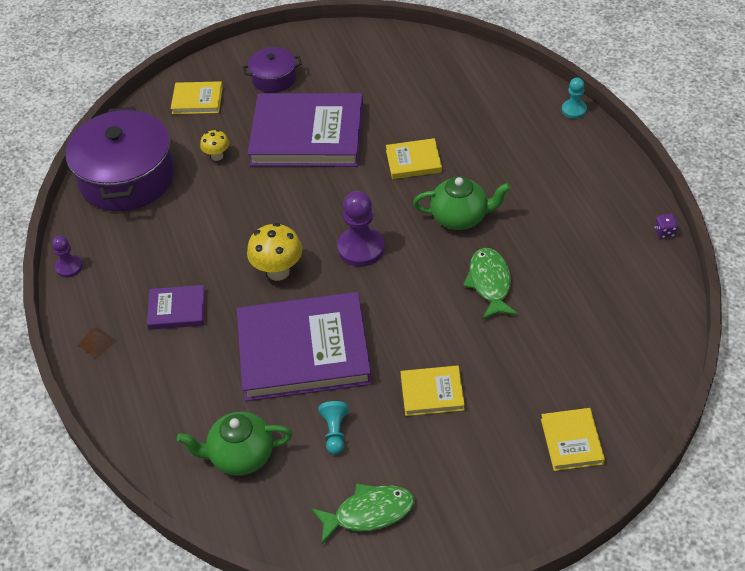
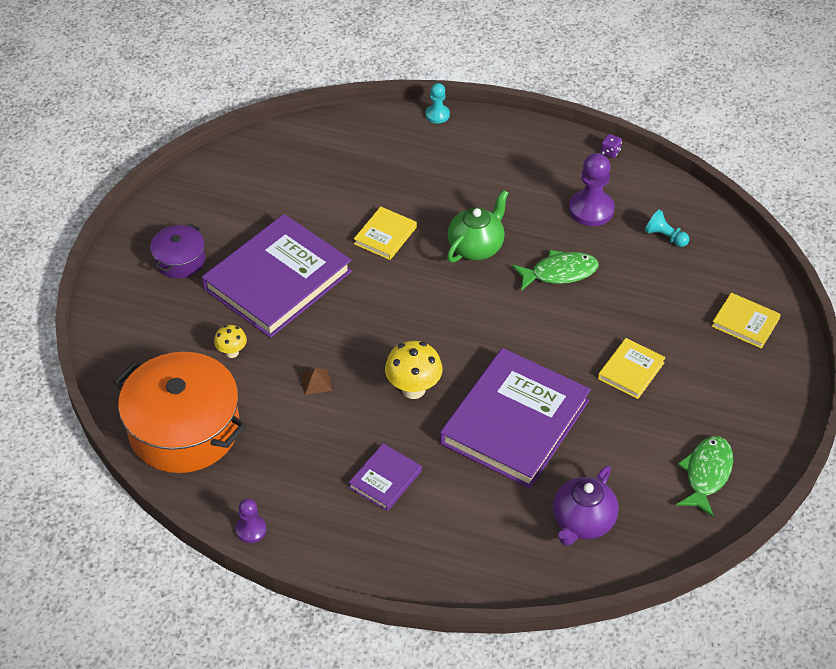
camera: 55 degrees left, 0 degrees up
purple pot [65,107,175,212] -> orange pot [114,352,247,473]
brown pyramid [78,328,116,359] -> brown pyramid moved to [301,368,332,395]
yellow book [171,81,223,114] -> none
green teapot [177,412,292,476] -> purple teapot [553,465,619,546]
turquoise pawn [318,401,349,455] -> turquoise pawn moved to [645,209,689,247]
purple pawn [337,191,385,266] -> purple pawn moved to [569,153,614,226]
green fish [463,248,518,320] -> green fish turned 135 degrees clockwise [512,250,599,291]

